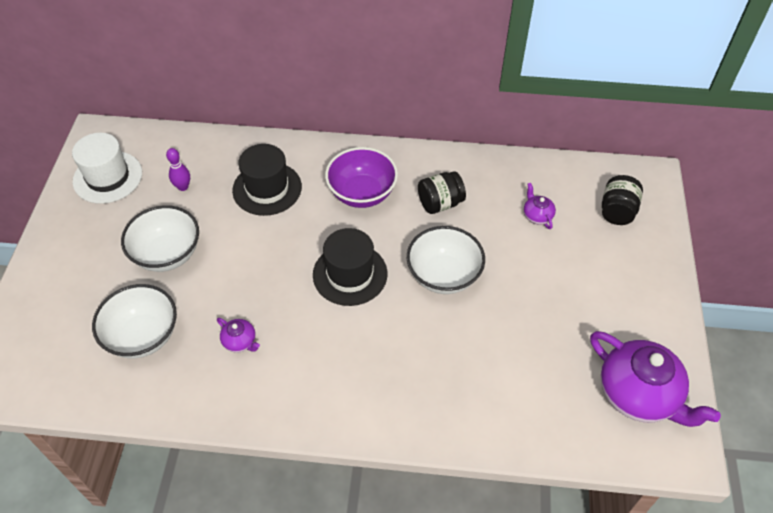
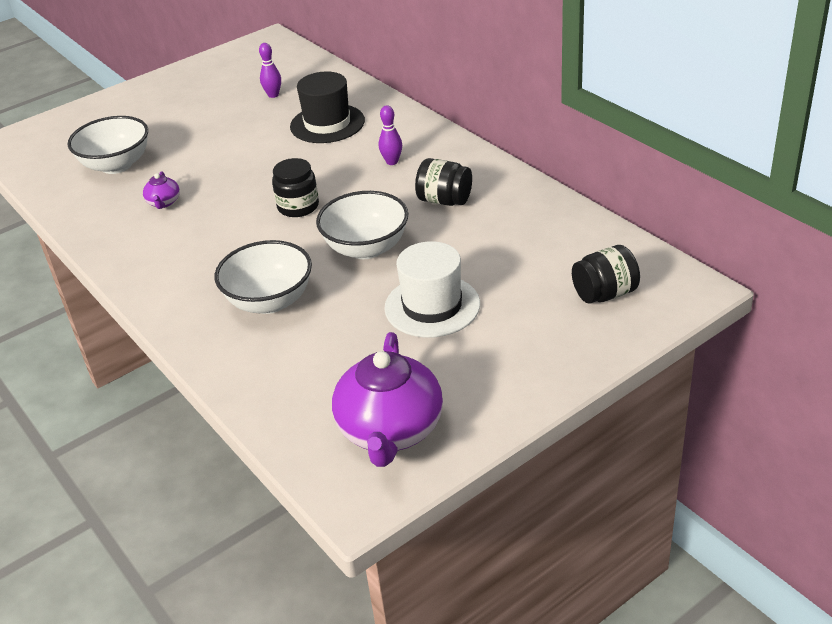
camera: 50 degrees right, 15 degrees down
white hat [72,133,142,204] -> white hat moved to [384,241,480,338]
white bowl [121,205,199,272] -> white bowl moved to [215,240,312,314]
black hat [313,228,387,306] -> black jar [272,158,319,217]
purple bowl [325,147,398,208] -> purple bowling pin [379,105,402,165]
purple teapot [524,183,556,229] -> none

